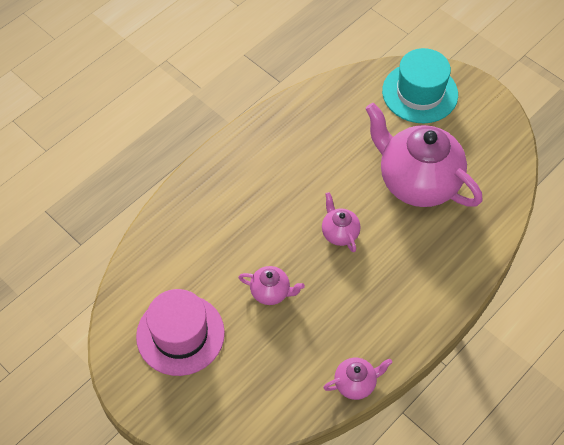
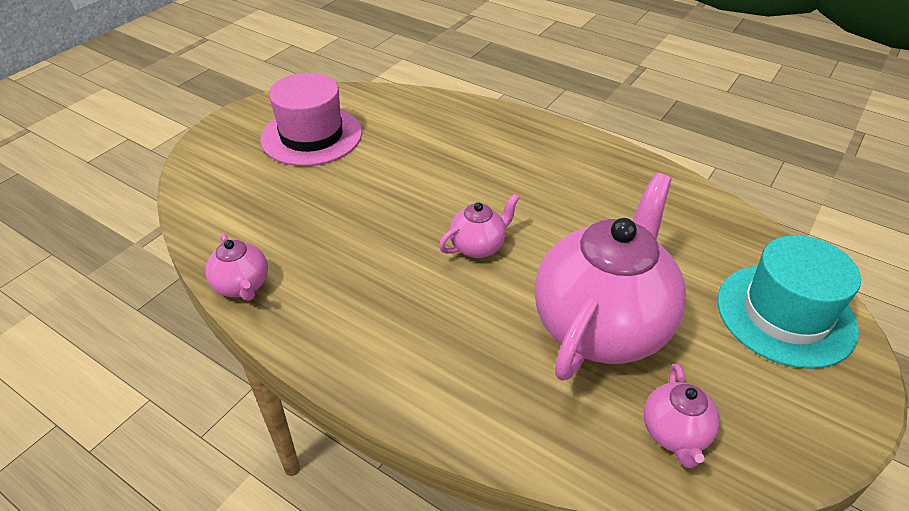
camera: 80 degrees right, 15 degrees down
pink teapot [238,266,305,305] -> pink teapot moved to [644,364,720,468]

